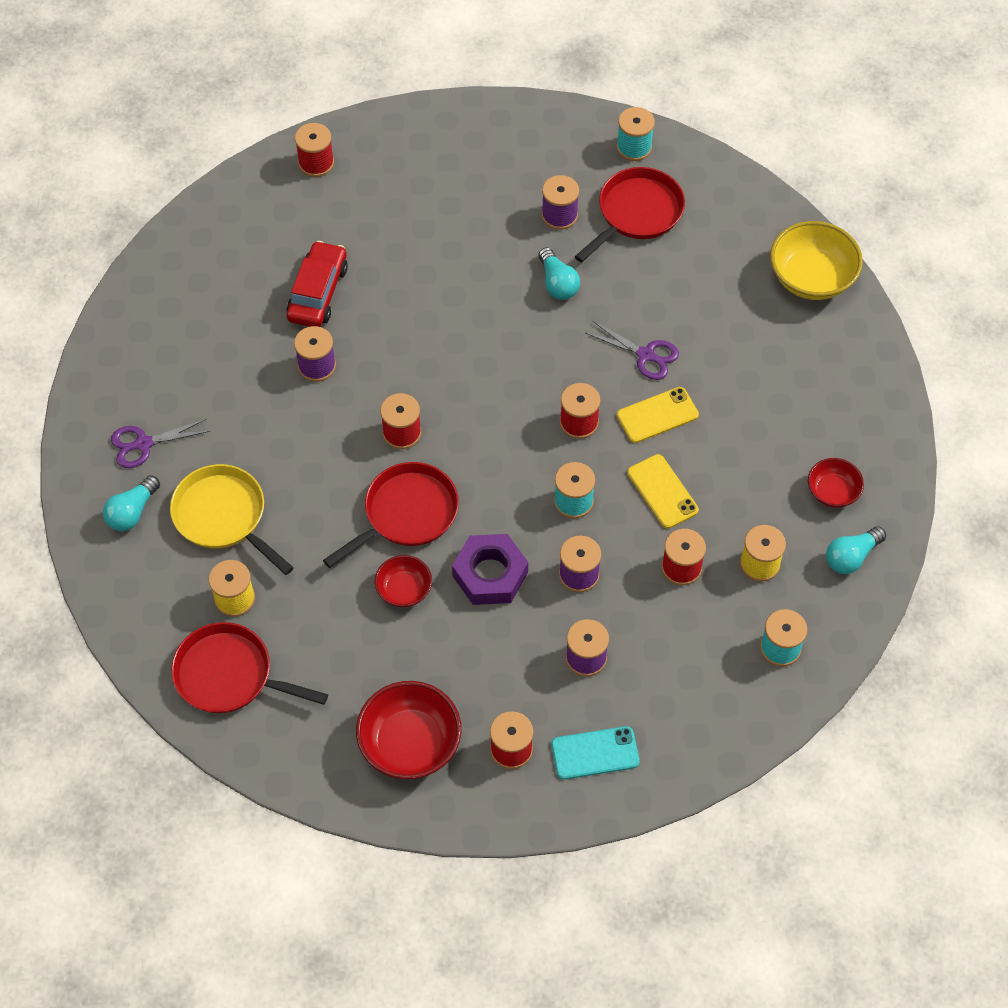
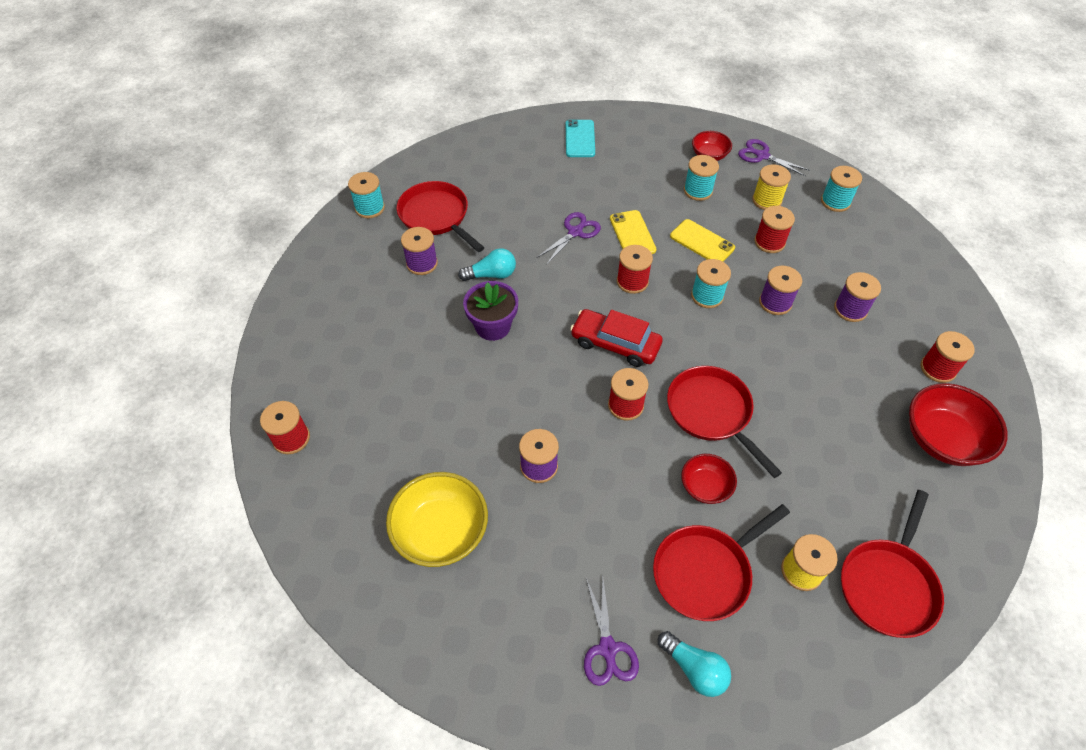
camera: 80 degrees left, 5 degrees down
yellow pan [170,464,294,575] -> red pan [653,504,790,621]
red car [287,241,348,327] -> red car moved to [570,309,663,367]
red bowl [374,555,432,607] -> red bowl moved to [681,454,737,504]
purple nut [452,534,528,605] -> none
turquoise phone [551,726,640,780] -> turquoise phone moved to [566,119,595,157]
yellow phone [627,454,699,529] -> yellow phone turned 60 degrees clockwise [670,219,735,261]
yellow bowl [770,221,863,300] -> yellow bowl moved to [386,472,488,567]
turquoise light bulb [826,526,886,574] -> purple scissors [738,139,810,177]
none -> purple flower pot [463,281,518,341]
none -> turquoise spool [684,155,719,201]

